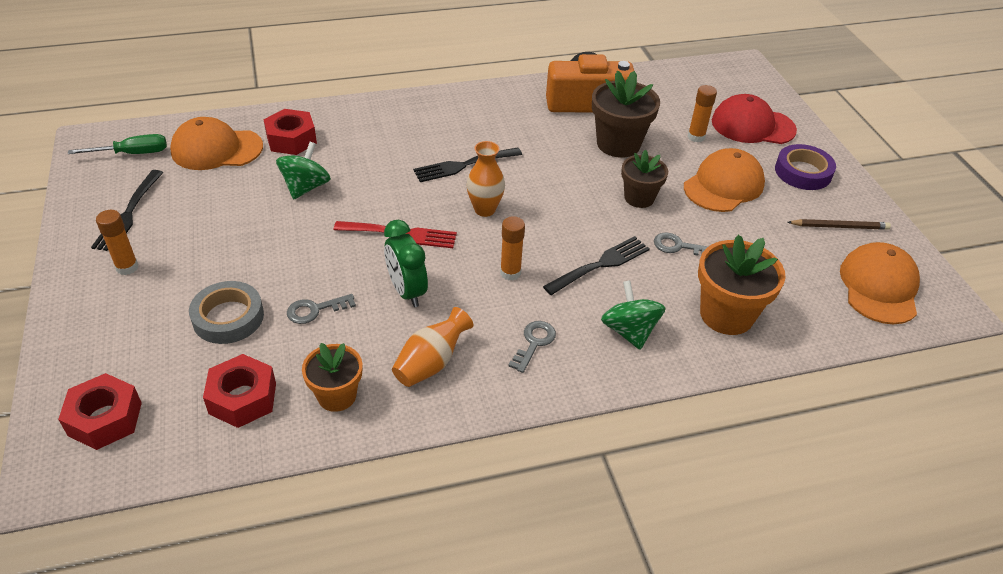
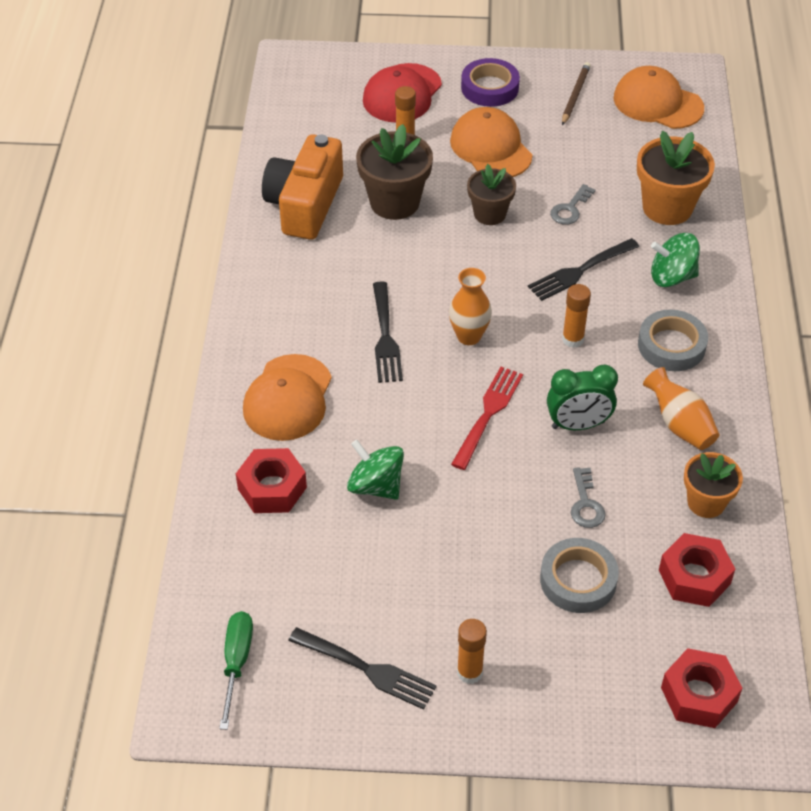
camera: 70 degrees left, 5 degrees up
orange cap [170,117,263,170] -> orange cap moved to [243,354,332,441]
grey key [508,321,556,373] -> grey tape [638,310,708,371]
black fork [543,236,650,295] -> black fork turned 105 degrees counterclockwise [528,238,639,301]

